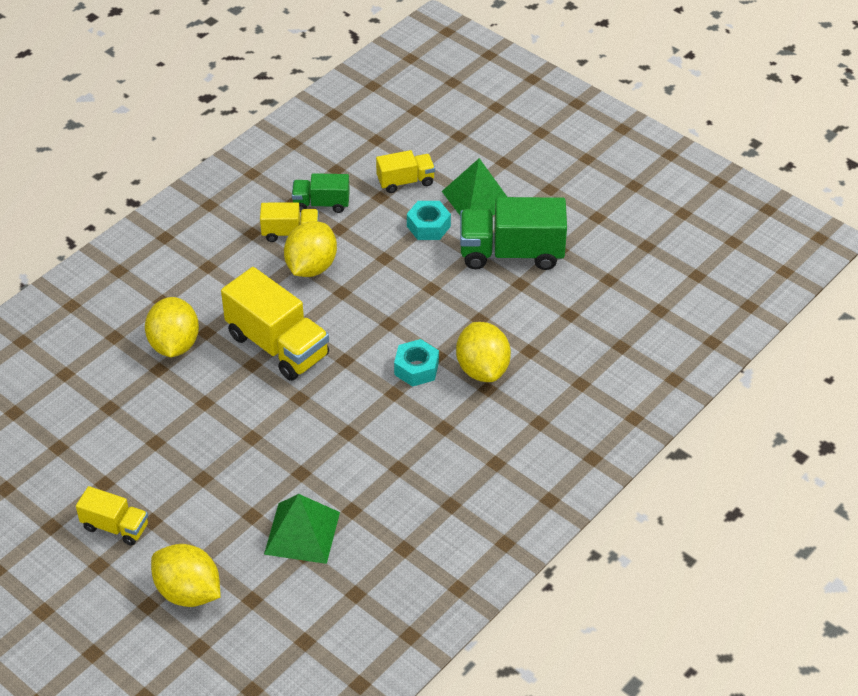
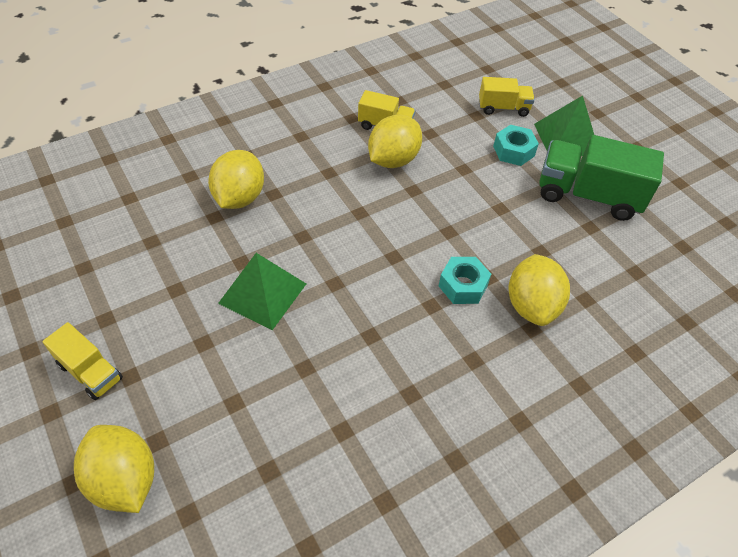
camera: 15 degrees right, 5 degrees up
yellow truck [221,267,329,381] -> none
green pyramid [264,494,340,564] -> green pyramid moved to [218,253,306,330]
green truck [292,173,350,213] -> none

